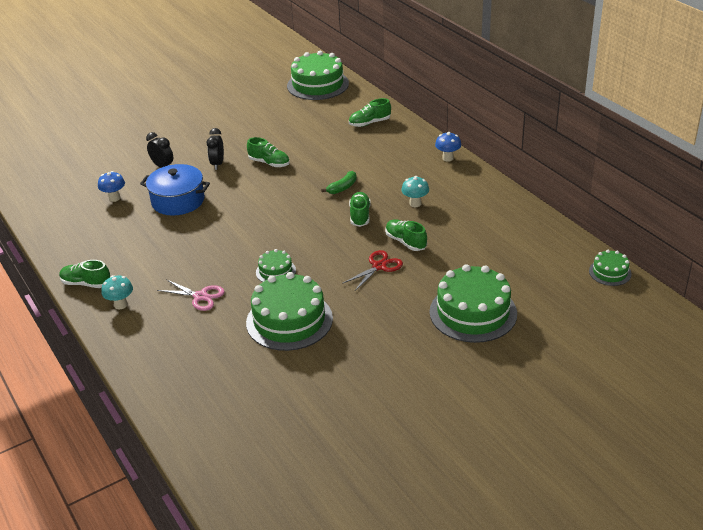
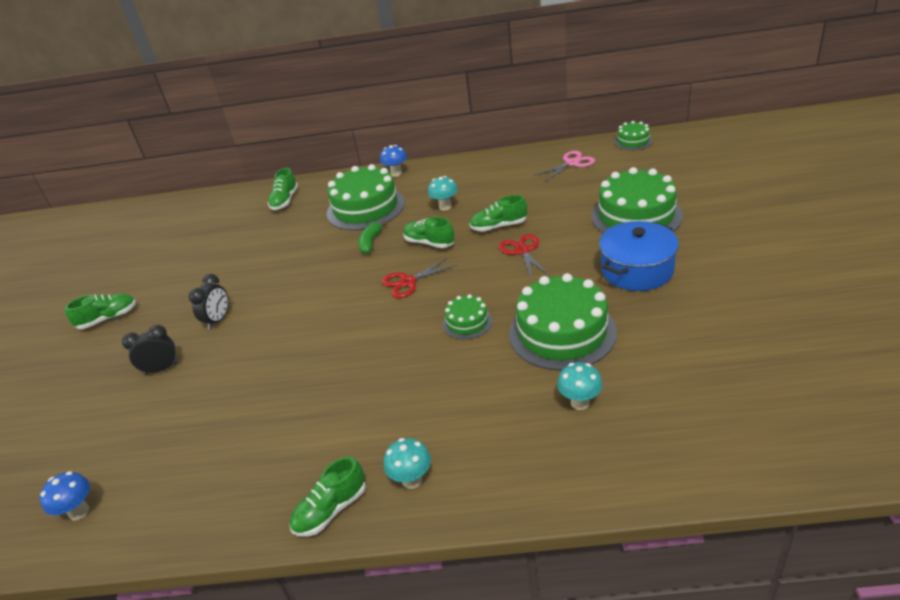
camera: 55 degrees left, 0 degrees up
blue mushroom [98,171,125,202] -> blue mushroom moved to [40,471,90,520]
blue pot [140,164,210,216] -> blue pot moved to [599,221,679,291]
pink scissors [157,279,225,311] -> pink scissors moved to [535,151,595,181]
black clock [207,128,224,170] -> black clock turned 105 degrees counterclockwise [189,274,228,330]
green shoe [247,137,290,167] -> green shoe moved to [65,293,136,329]
green cake [287,51,349,100] -> green cake moved to [327,164,405,230]
green banana [321,171,357,194] -> green banana turned 150 degrees counterclockwise [358,221,387,254]
none -> red scissors [382,257,457,298]
none -> turquoise mushroom [557,362,603,410]

